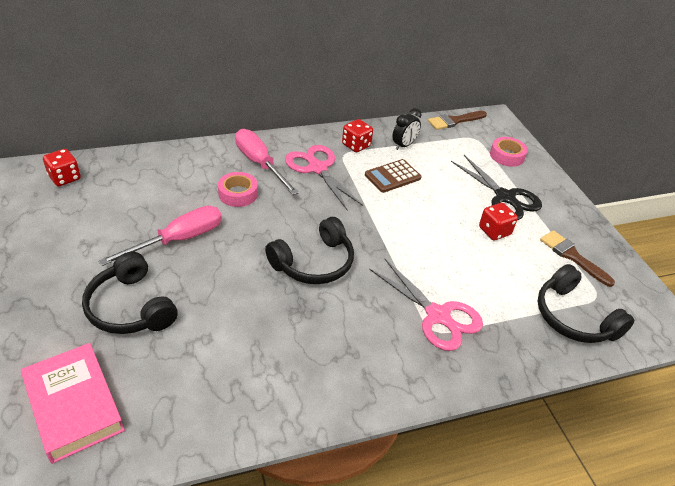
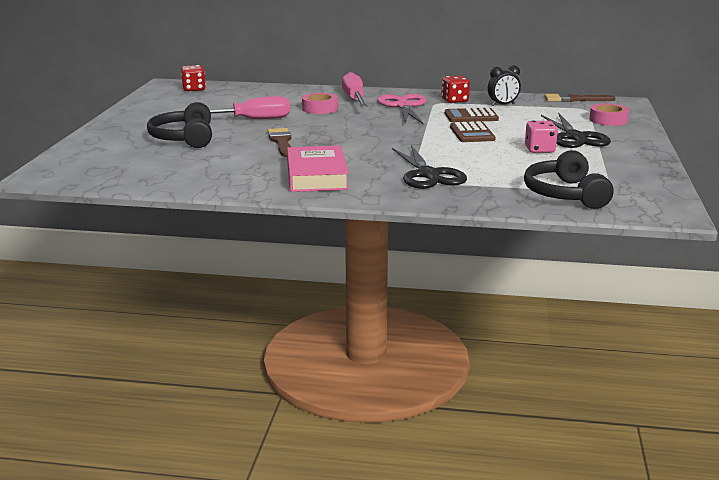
camera: 30 degrees right, 20 degrees down
pink book [21,343,125,464] -> pink book moved to [287,146,349,192]
black headphones [265,217,354,284] -> none
pink scissors [369,258,483,351] -> black scissors [392,145,467,189]
red dice [479,203,518,240] -> pink dice [525,121,558,153]
brown brush [540,230,615,287] -> brown brush moved to [267,128,291,157]
none -> brown calculator [450,121,496,142]

